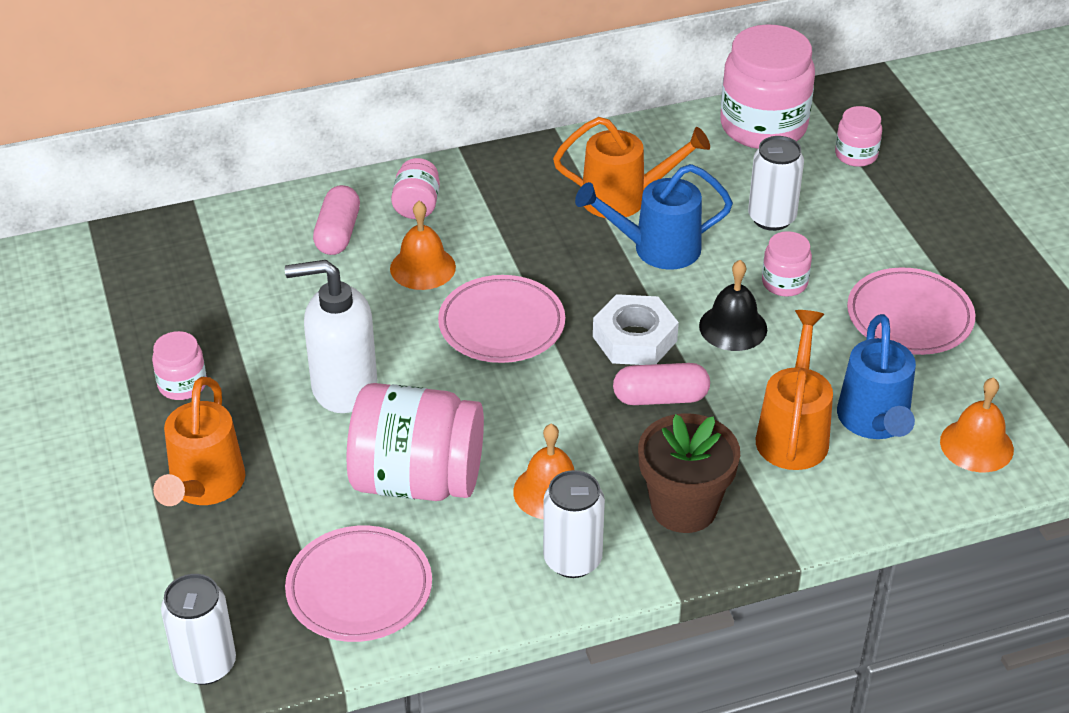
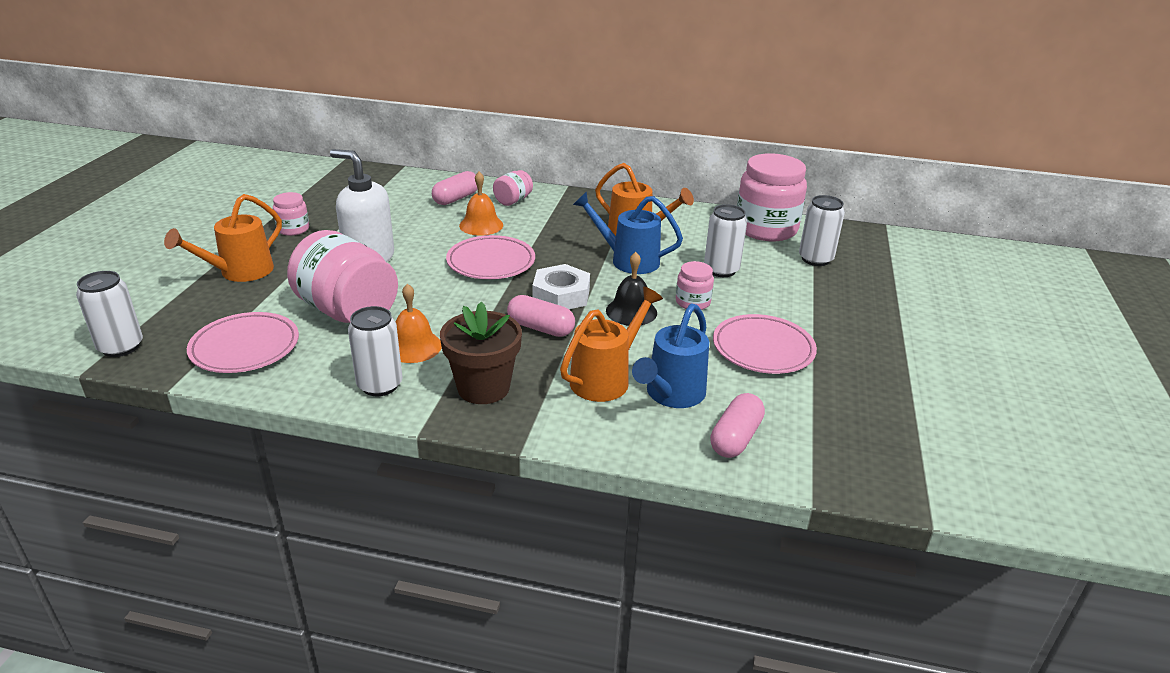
camera: 30 degrees right, 10 degrees down
pink jar [835,106,882,167] -> white can [799,195,845,266]
orange bell [940,377,1014,472] -> pink capsule [710,393,765,458]

